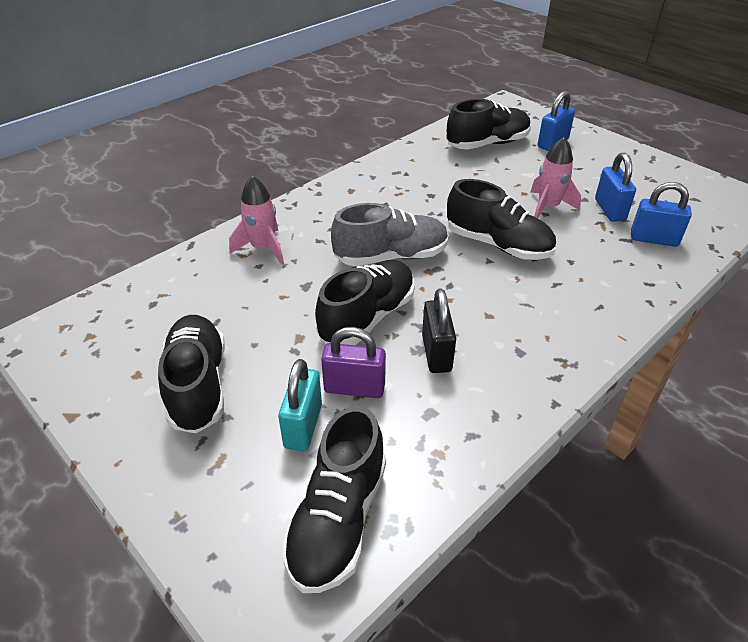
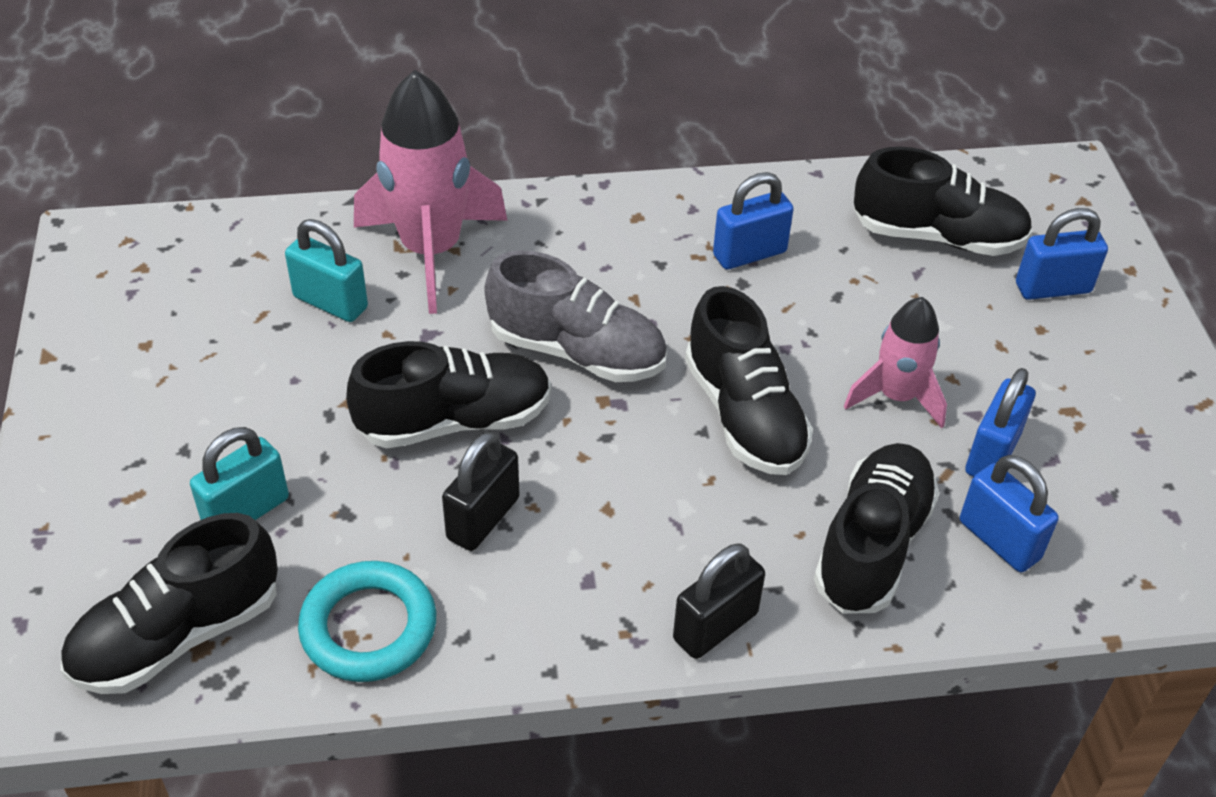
camera: 35 degrees right, 5 degrees up
black shoe [158,315,225,433] -> black shoe moved to [814,443,940,614]
pink rocket [229,176,284,265] -> pink rocket [354,70,507,314], size x1.69
purple padlock [321,327,386,398] -> none
none -> turquoise padlock [285,219,368,322]
none -> turquoise ring [298,561,436,682]
none -> black padlock [673,543,765,659]
none -> blue padlock [713,172,794,270]

